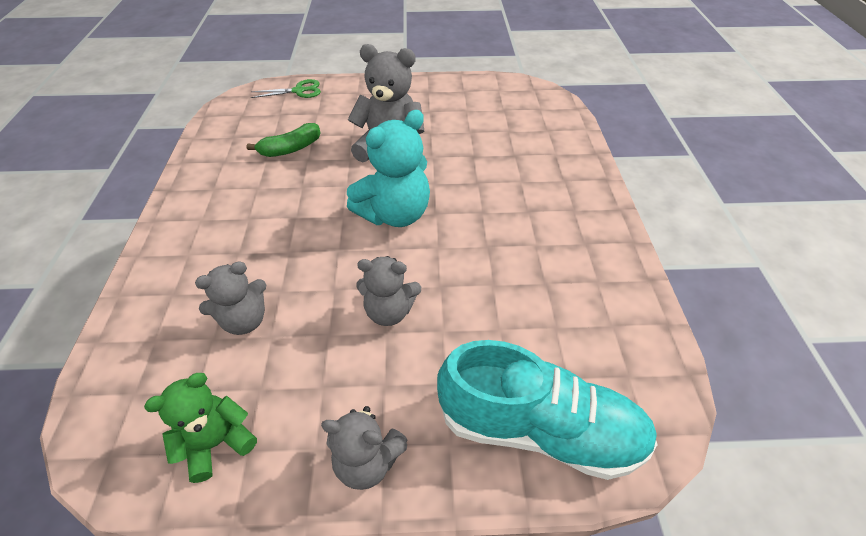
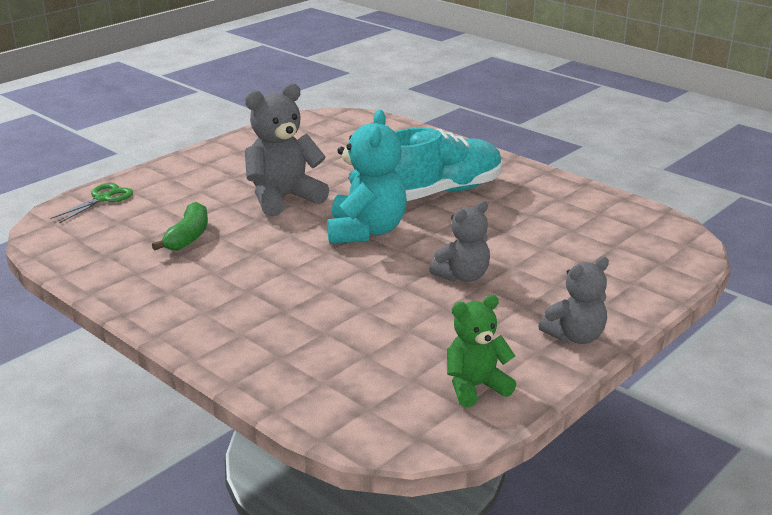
camera: 45 degrees left, 20 degrees down
green teddy bear [144,373,257,483] -> green teddy bear turned 60 degrees clockwise [447,295,516,407]
grey teddy bear [195,261,266,335] -> none
turquoise shoe [437,340,658,480] -> turquoise shoe moved to [394,128,503,201]

